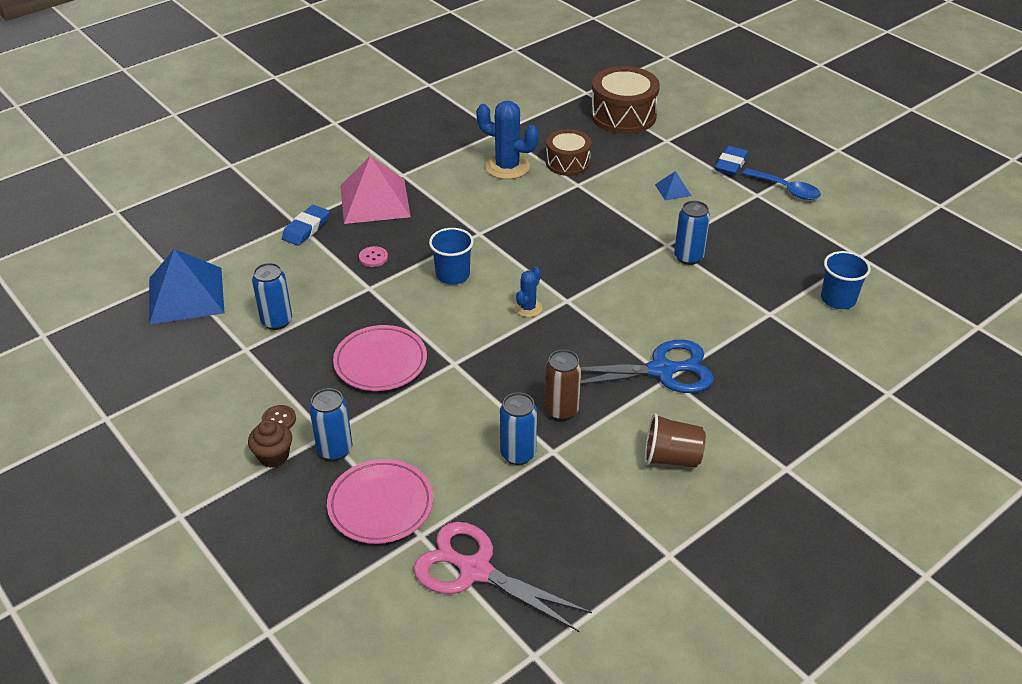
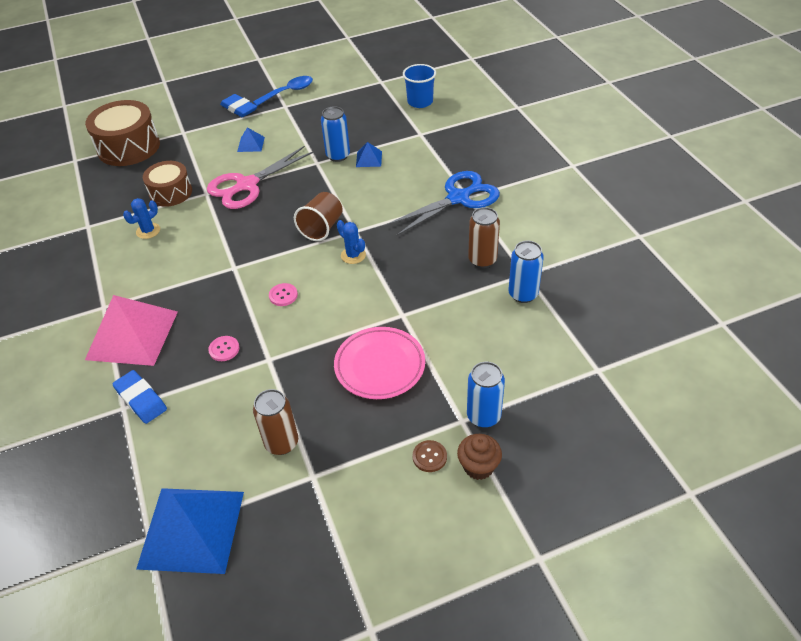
camera: 70 degrees left, 5 degrees up
blue can [252,263,292,330] -> brown can [253,389,298,455]
pink plate [327,459,433,544] -> none
pink scissors [413,522,592,632] -> pink scissors moved to [207,146,314,209]
blue cup [429,228,474,284] -> pink button [269,283,298,306]
blue cactus [476,101,539,179] -> blue cactus [123,198,160,239], size x0.54
blue scissors [581,340,714,393] -> blue scissors turned 45 degrees clockwise [385,171,500,236]
brown cup [645,413,706,468] -> brown cup moved to [294,192,343,241]
none -> blue pyramid [356,142,382,167]

